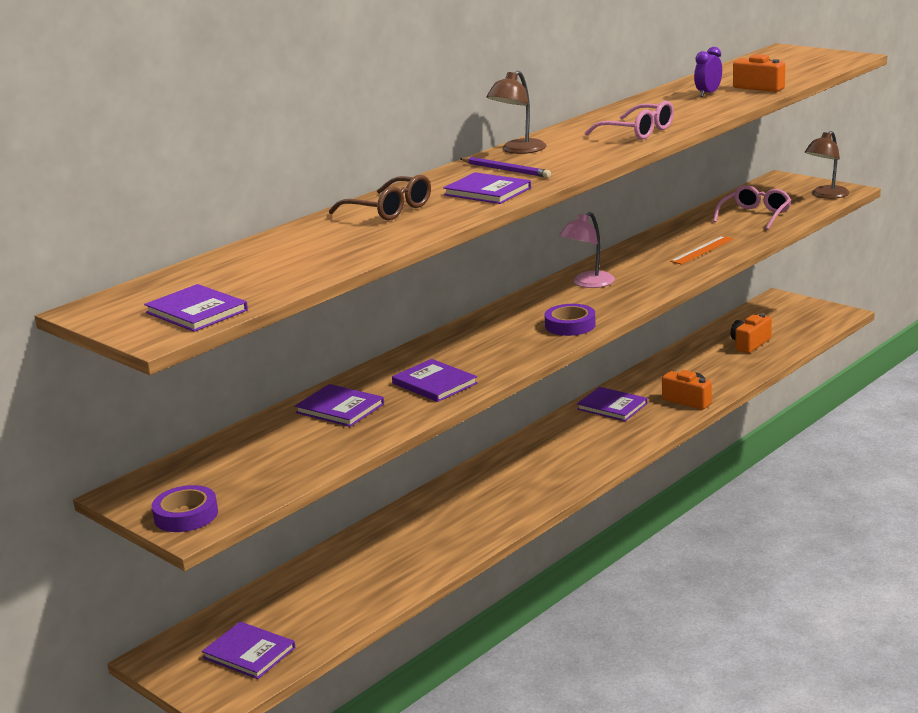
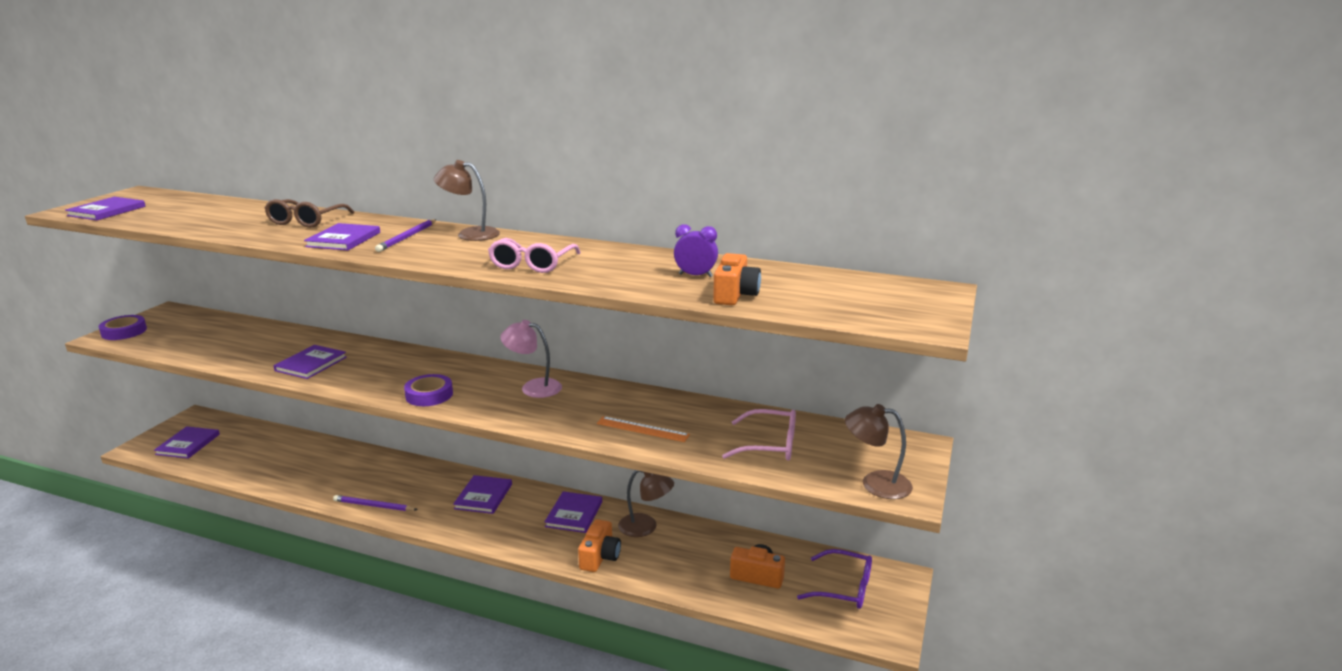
camera: 65 degrees right, 0 degrees up
purple book [295,384,384,427] -> purple book moved to [453,475,512,514]
none -> purple pencil [333,495,418,511]
none -> brown lamp [618,470,674,537]
none -> purple glasses [797,549,872,609]

